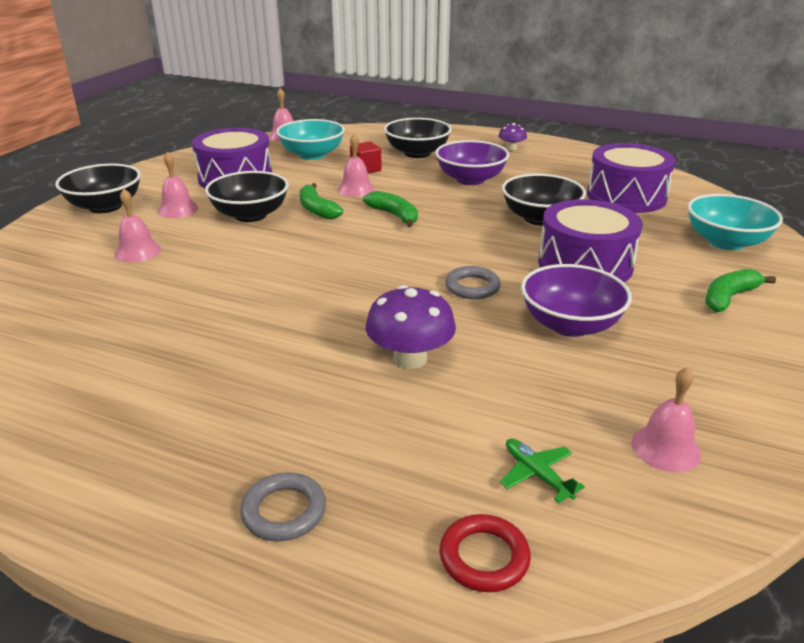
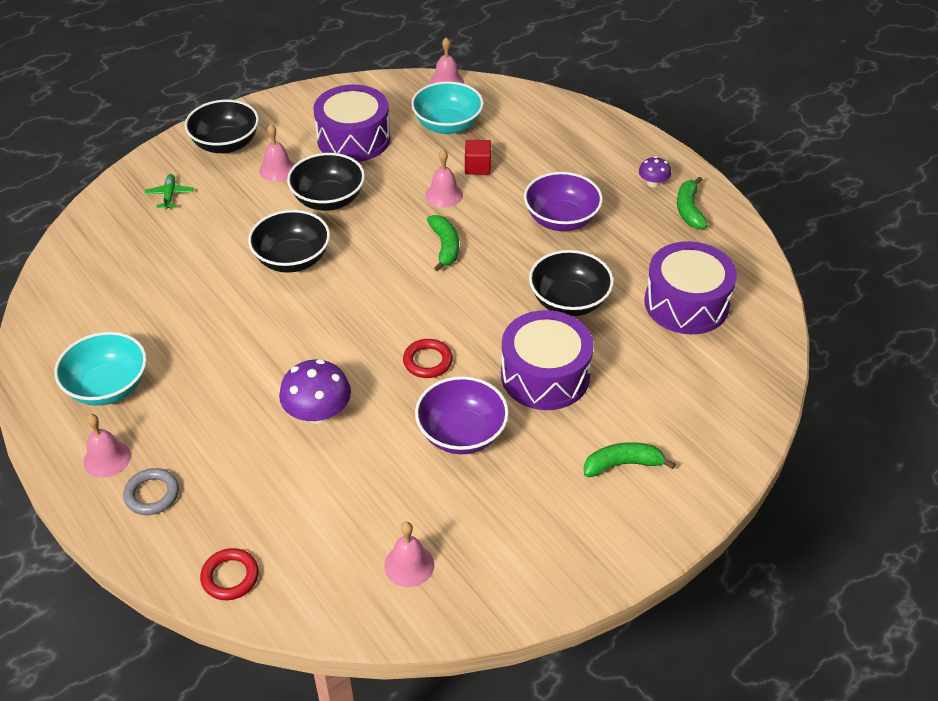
camera: 30 degrees right, 15 degrees up
pink bell [115,189,161,262] -> pink bell moved to [83,414,131,478]
green banana [300,183,343,219] -> green banana moved to [677,176,708,229]
black bowl [384,118,452,158] -> black bowl moved to [248,210,330,273]
grey ring [445,266,501,299] -> red ring [403,339,453,378]
green plane [500,438,585,503] -> green plane moved to [145,174,193,209]
turquoise bowl [688,194,783,250] -> turquoise bowl moved to [54,332,147,406]

